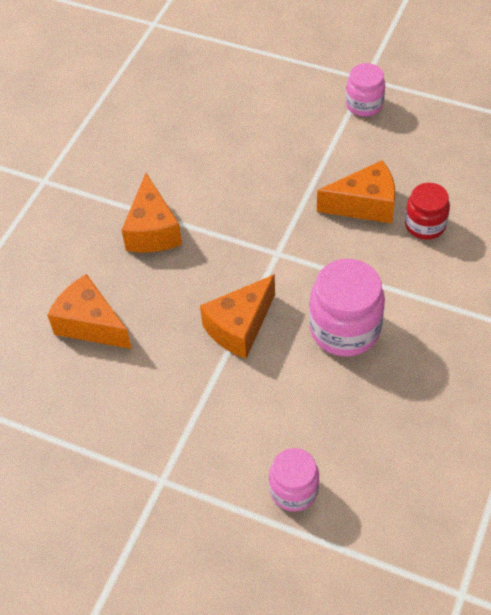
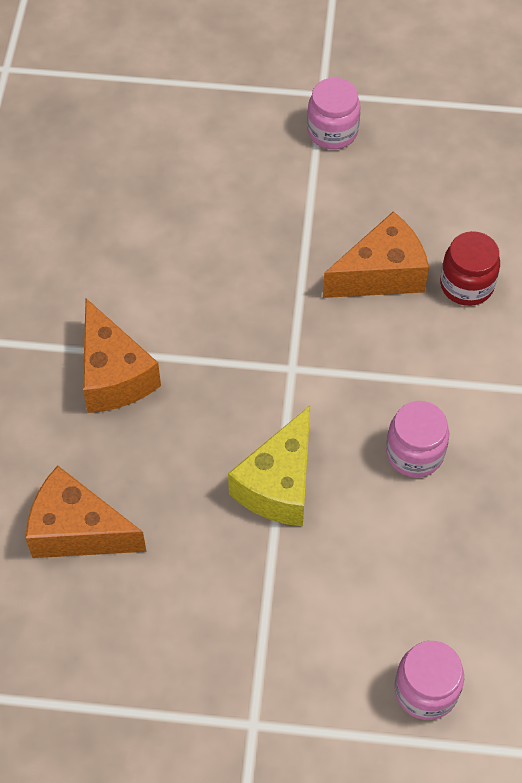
camera: 20 degrees left, 5 degrees up
orange cheese [200,274,275,359] -> yellow cheese [228,406,310,527]
pink jar [309,259,385,357] -> pink jar [386,401,449,478], size x0.62

